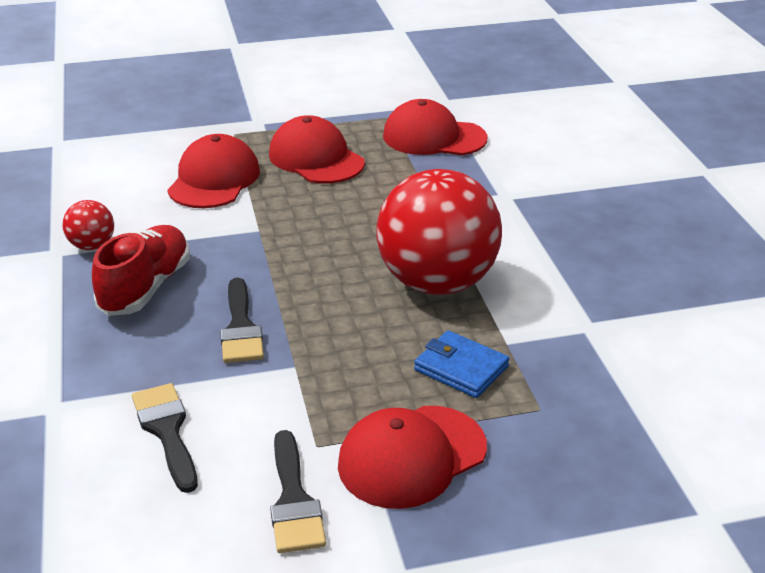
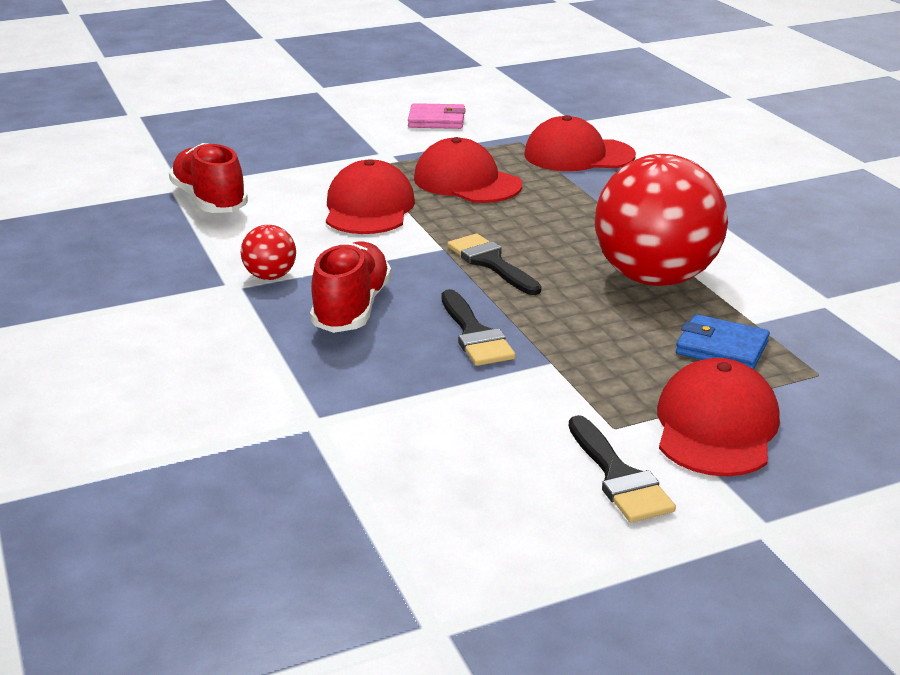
camera: 10 degrees left, 5 degrees down
black brush [132,383,198,493] -> black brush moved to [447,234,541,295]
red cap [338,406,487,509] -> red cap turned 150 degrees clockwise [657,358,780,476]
none -> red shoe [169,143,248,213]
none -> pink wallet [408,103,466,129]

